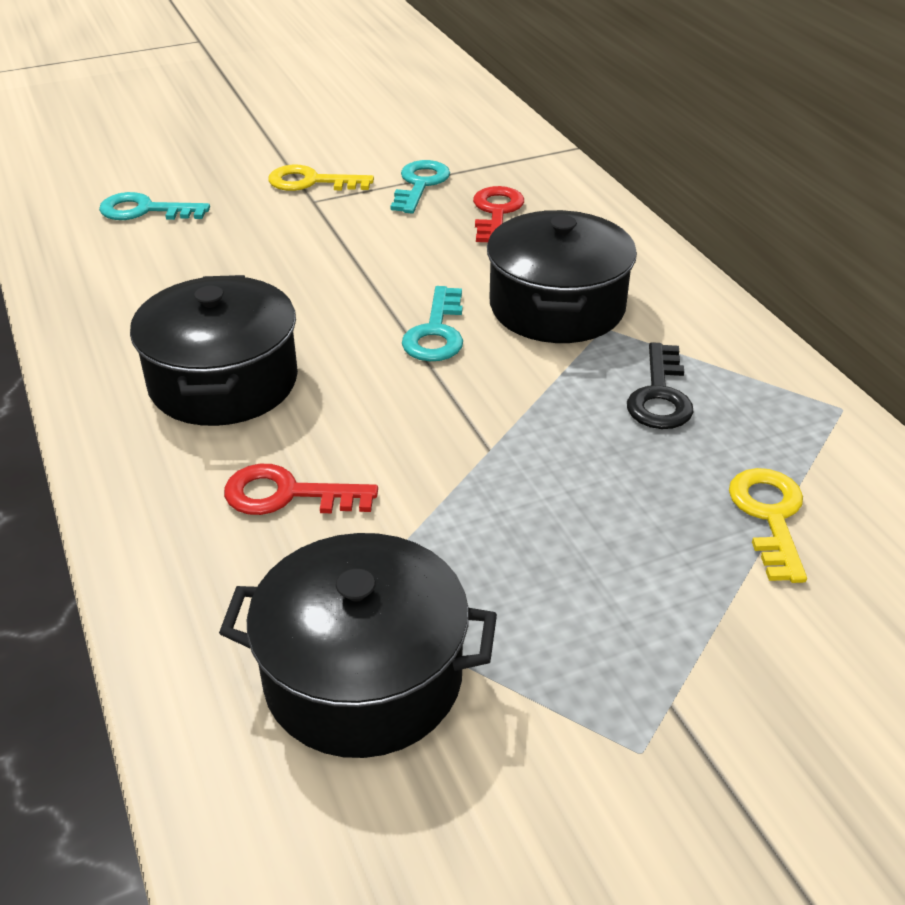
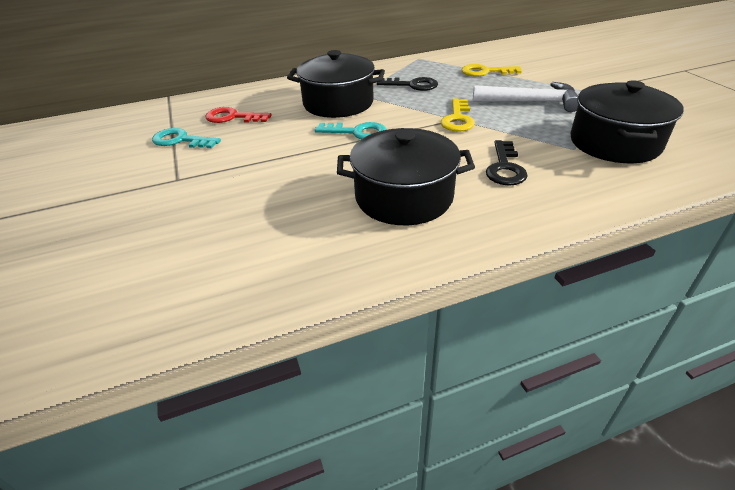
camera: 85 degrees left, 0 degrees up
turquoise key [99,192,210,220] -> none
red key [224,464,378,515] -> black key [486,140,528,186]
yellow key [268,165,374,191] -> yellow key moved to [441,98,475,132]
none -> white hammer [473,82,578,112]

